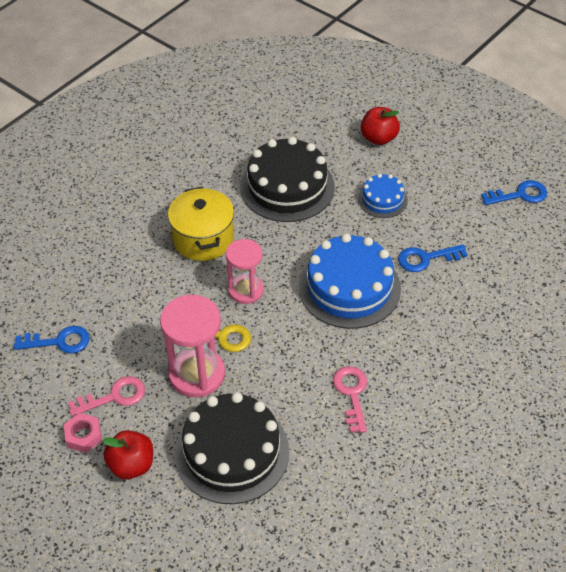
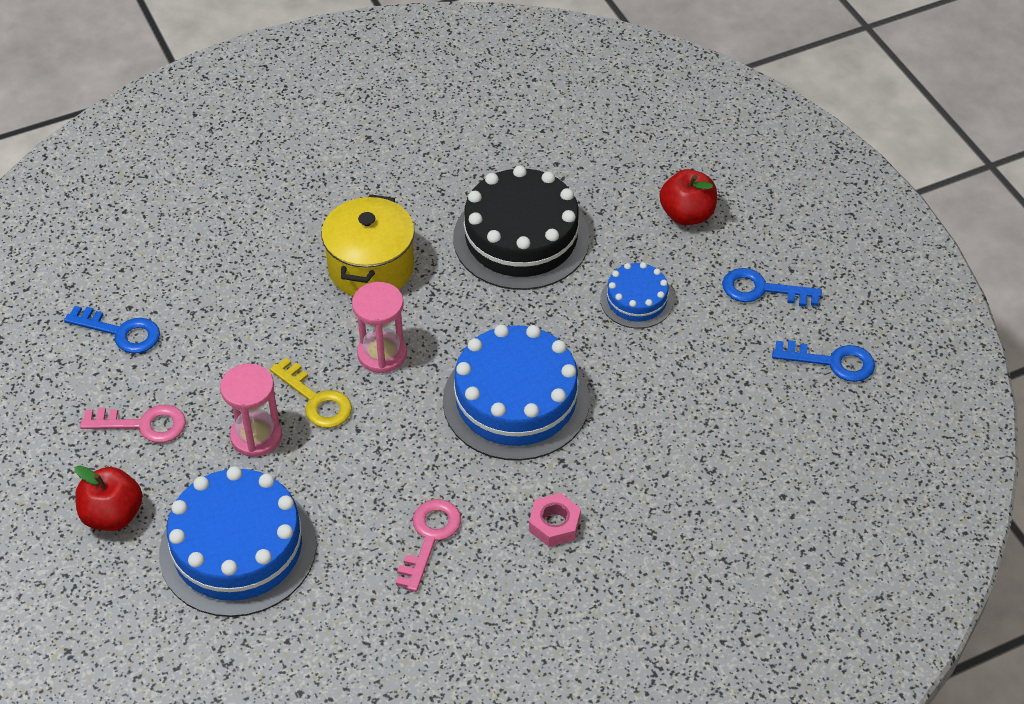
camera: 25 degrees right, 0 degrees up
pink nut [64,413,102,453] -> pink nut moved to [529,493,581,547]
pink hourglass [160,295,225,397] -> pink hourglass [220,364,282,457], size x0.66
black cake [175,392,289,504] -> blue cake [159,466,316,617]
blue key [398,244,468,272] -> blue key moved to [722,268,822,307]

